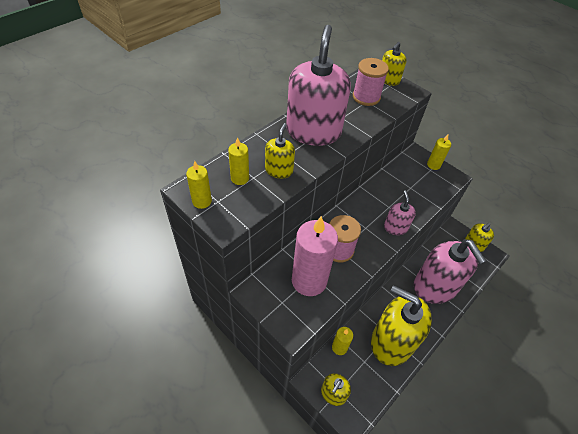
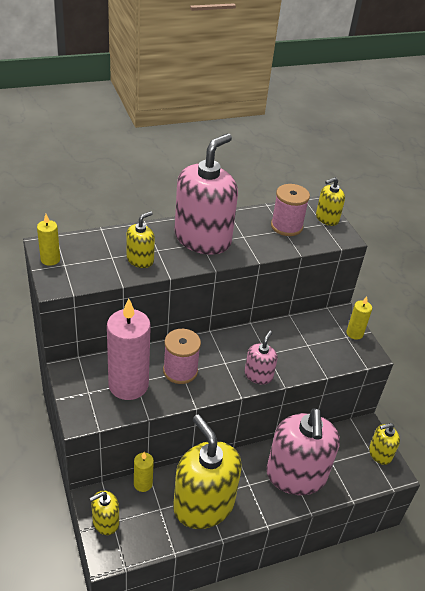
camera: 25 degrees right, 10 degrees down
yellow candle [228,137,249,185] -> none

